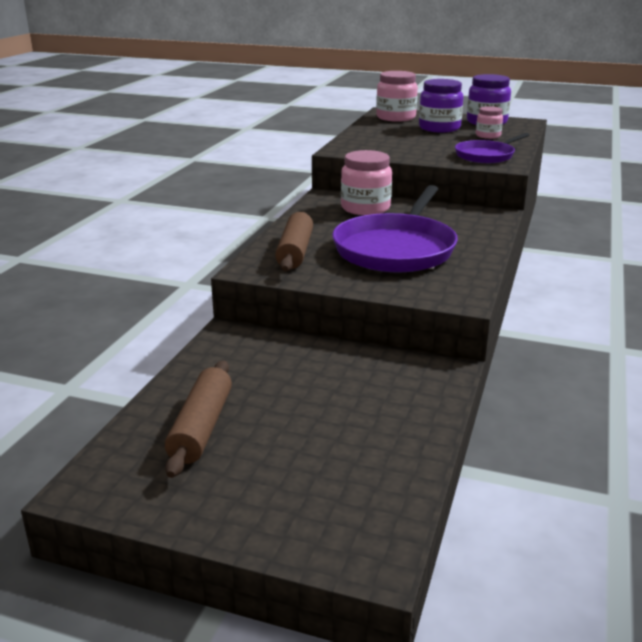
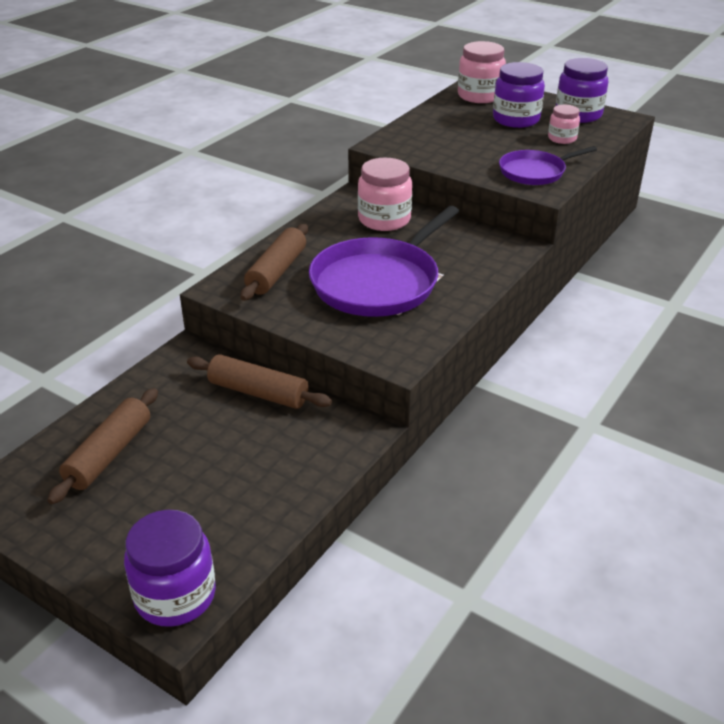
camera: 15 degrees right, 10 degrees up
none -> purple jar [124,510,216,627]
none -> brown rolling pin [187,354,332,409]

